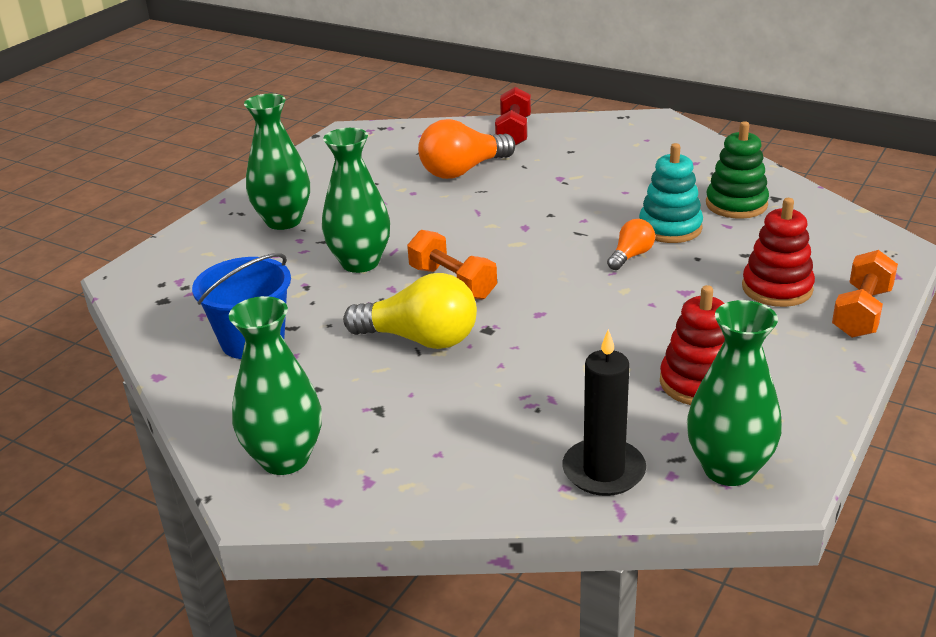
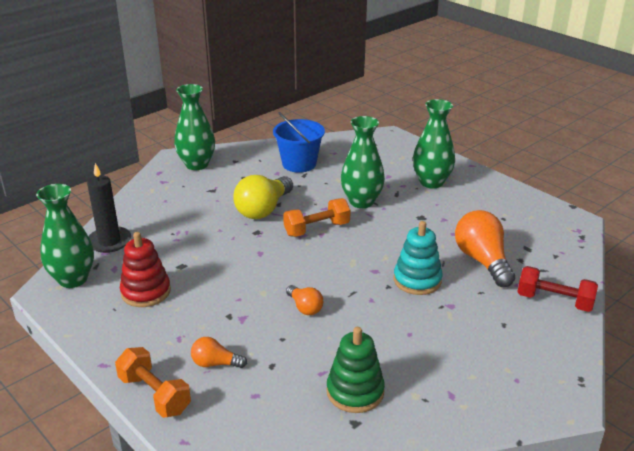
camera: 105 degrees right, 0 degrees up
turquoise stacking toy [639,143,703,243] -> turquoise stacking toy moved to [394,221,443,295]
red stacking toy [742,198,815,307] -> orange light bulb [191,337,247,368]

